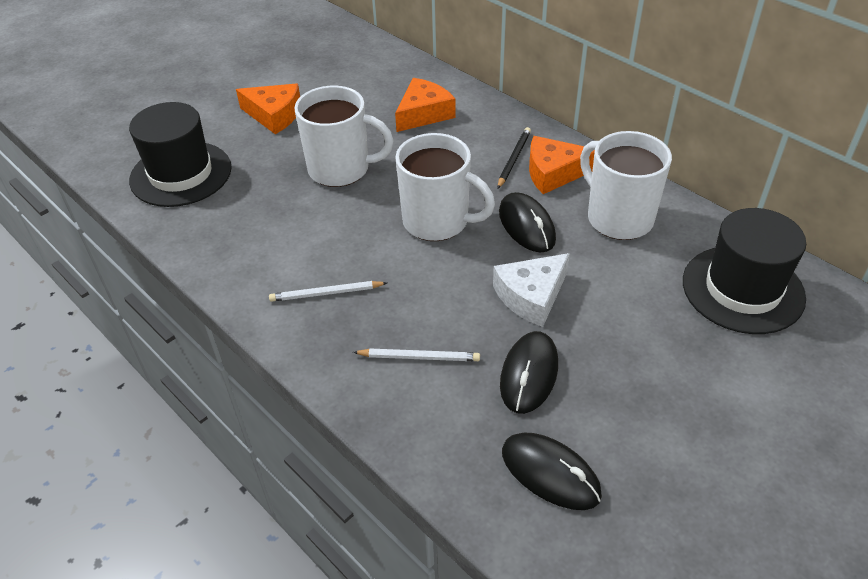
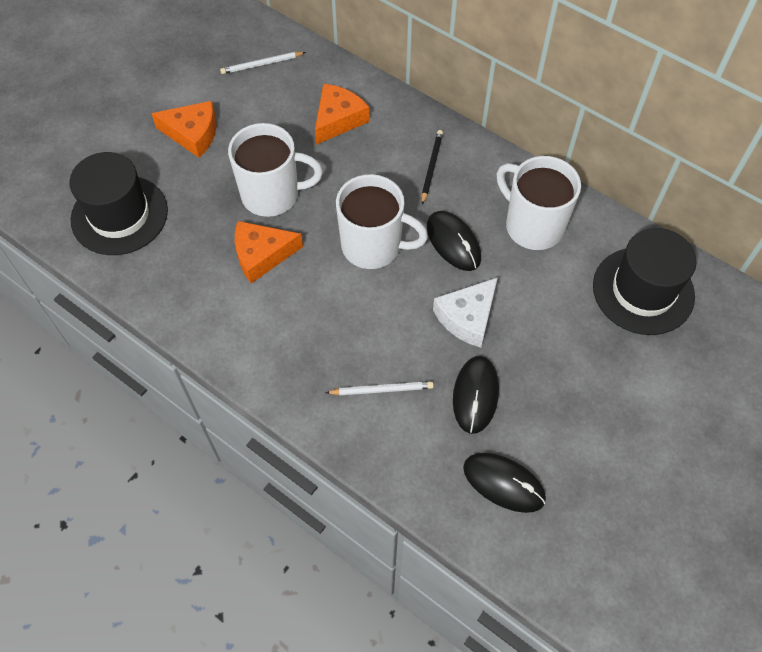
camera: 10 degrees left, 15 degrees up
white pencil [269,281,387,302] -> white pencil moved to [220,52,306,74]
orange cheese [529,136,595,194] -> orange cheese moved to [235,221,303,283]

